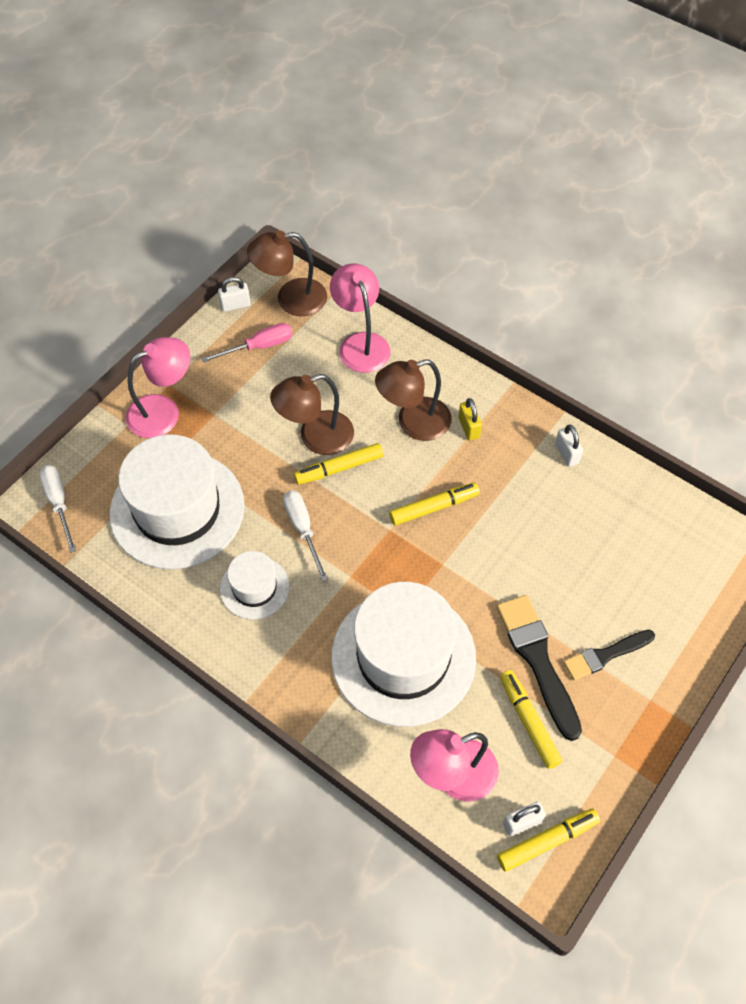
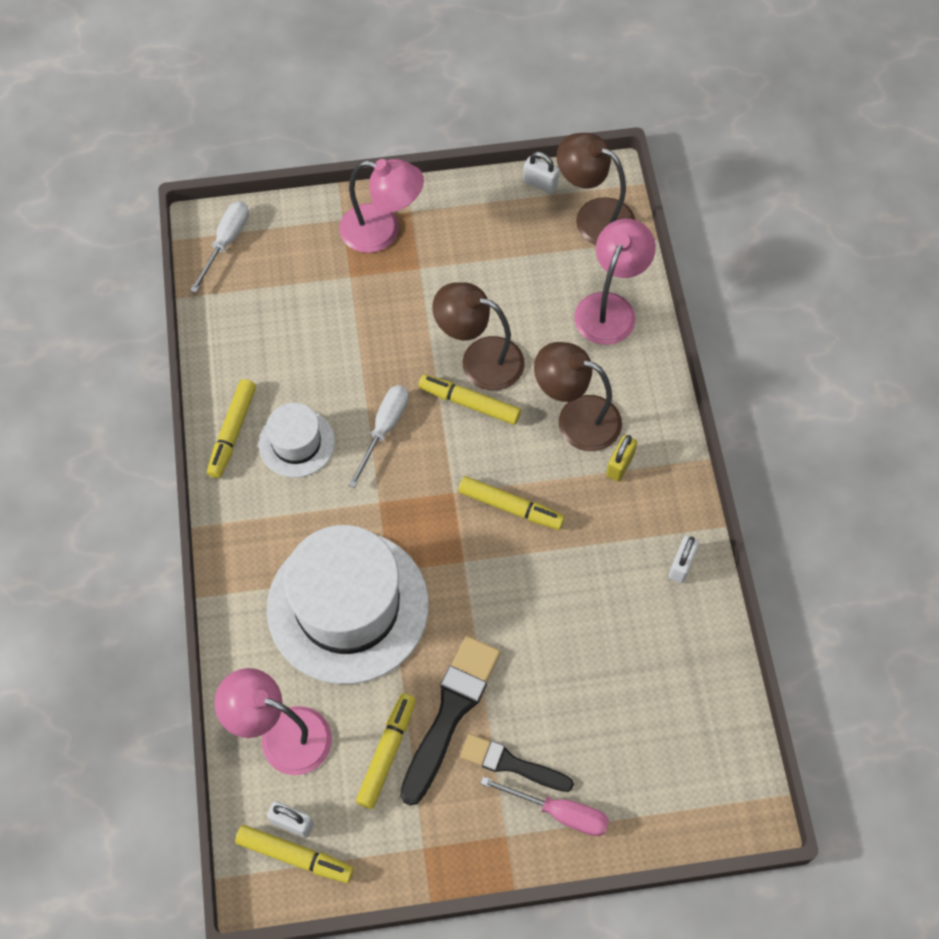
camera: 45 degrees right, 5 degrees up
white hat [109,434,245,569] -> none
pink screwdriver [201,323,293,363] -> pink screwdriver moved to [480,776,609,836]
none -> yellow marker [207,379,256,478]

